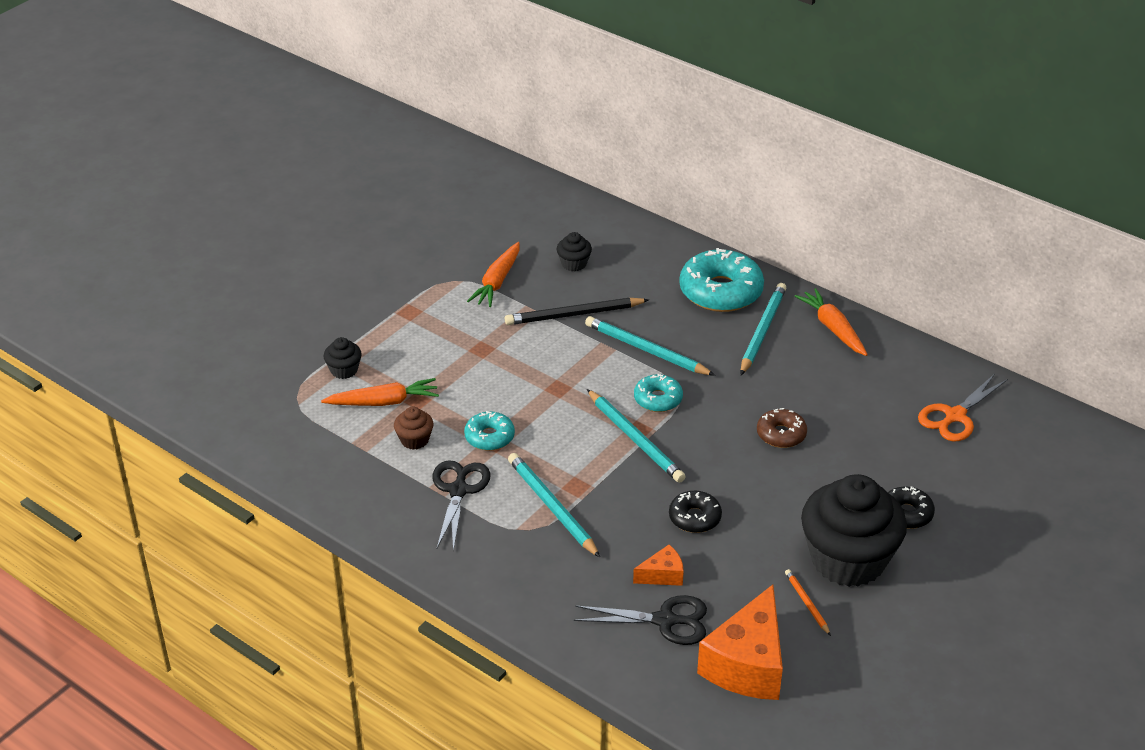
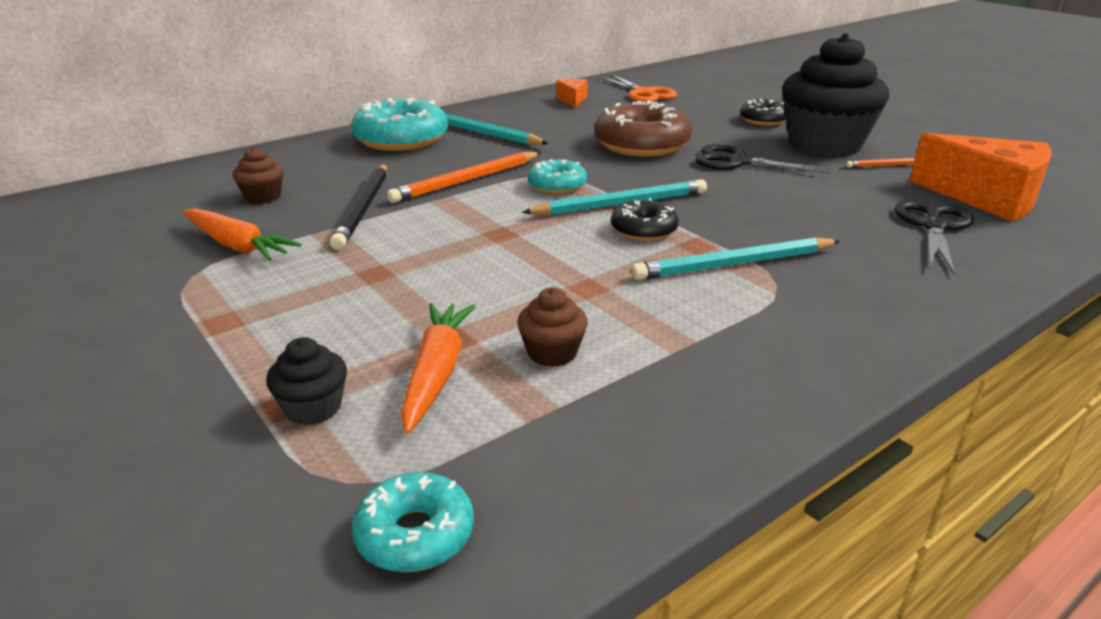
camera: 75 degrees left, 10 degrees down
black scissors [432,460,491,551] -> black scissors moved to [695,144,832,174]
turquoise donut [464,411,515,451] -> turquoise donut moved to [352,472,474,572]
black cupcake [557,232,592,271] -> brown cupcake [233,147,284,204]
turquoise pencil [585,316,715,376] -> orange pencil [387,152,541,203]
orange cheese [633,545,684,586] -> orange cheese moved to [556,79,588,108]
black donut [669,491,722,533] -> black donut moved to [611,198,679,241]
brown donut [757,408,807,448] -> brown donut [595,101,692,157], size x1.84
orange carrot [795,288,868,356] -> none

